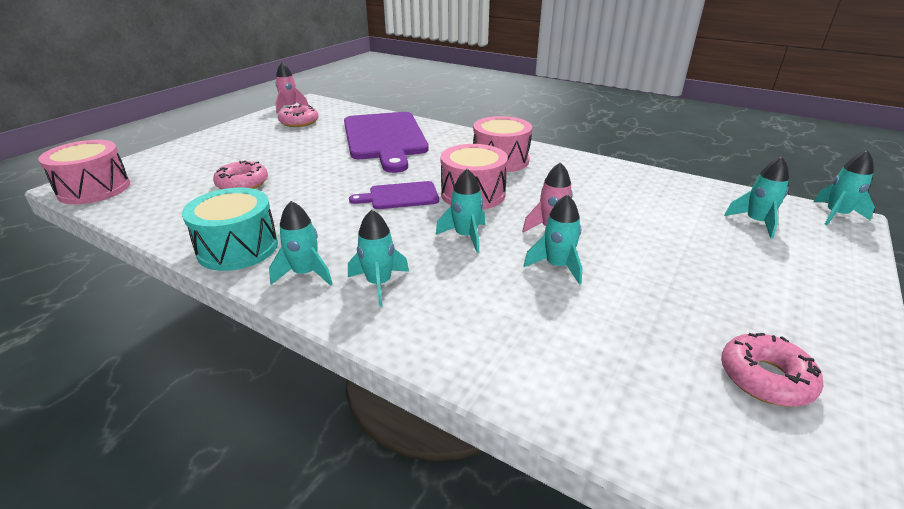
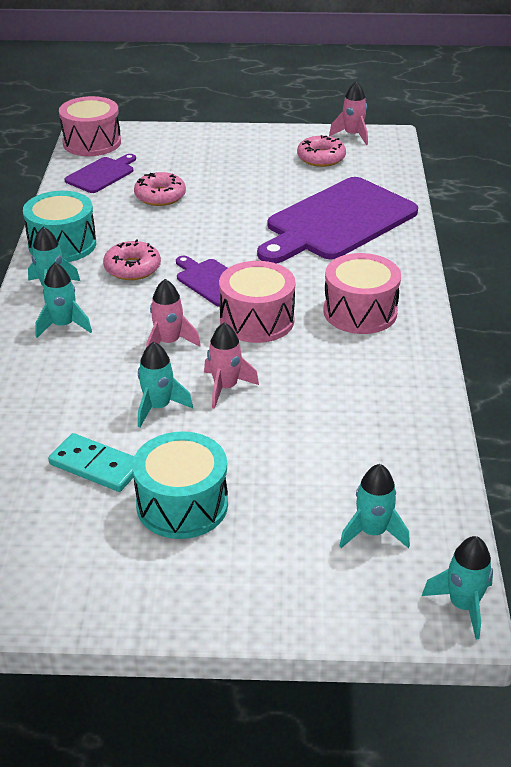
camera: 60 degrees right, 5 degrees up
turquoise rocket [435,169,485,253] -> pink rocket [146,279,201,347]
pink donut [721,333,823,407] -> pink donut moved to [103,239,161,280]
none -> turquoise domino [48,433,134,492]
none -> purple cutting board [65,154,136,193]
none -> turquoise drum [132,431,228,539]

